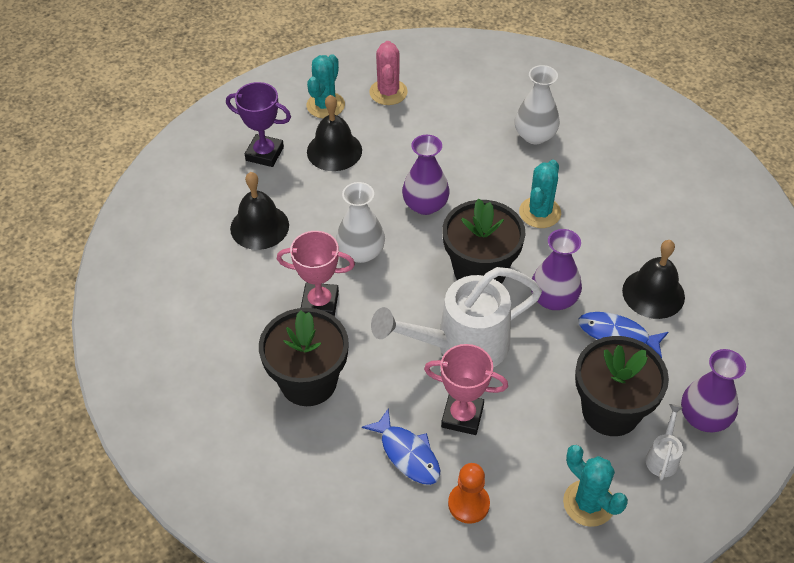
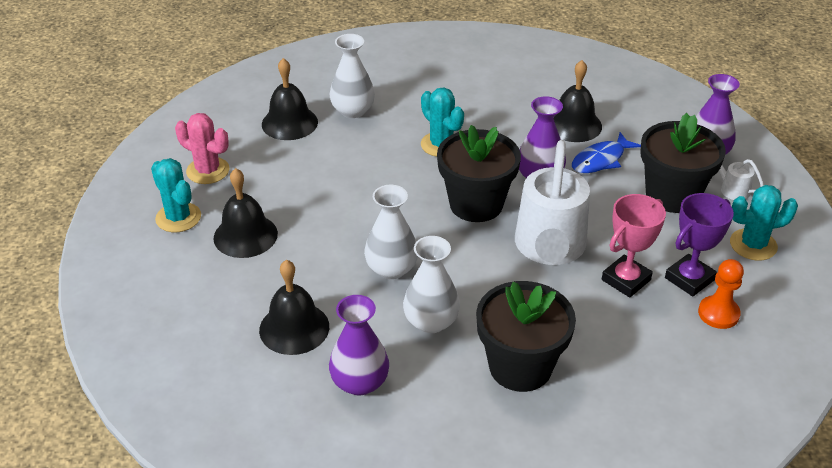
camera: 60 degrees left, 10 degrees down
purple trophy [226,82,291,167] -> purple trophy moved to [665,193,734,296]
pink trophy [277,231,355,317] -> white vase [403,236,460,333]
blue fish [362,408,440,485] -> none
purple vase [402,135,450,215] -> purple vase moved to [329,295,389,395]
none -> black bell [262,58,318,140]

